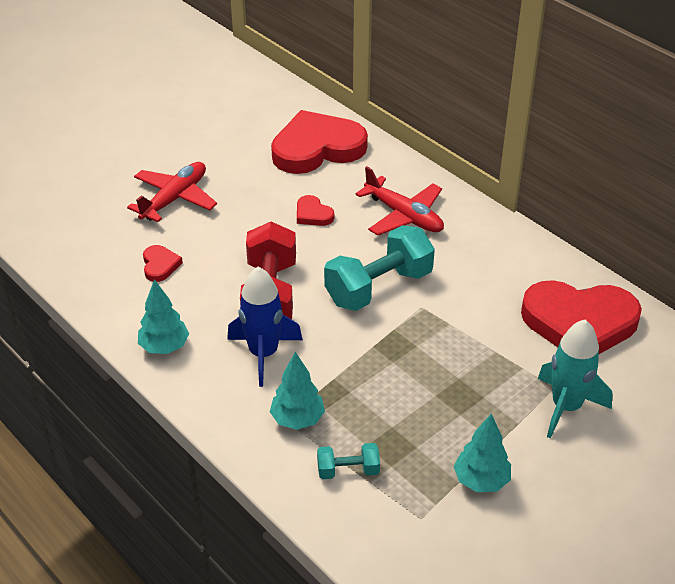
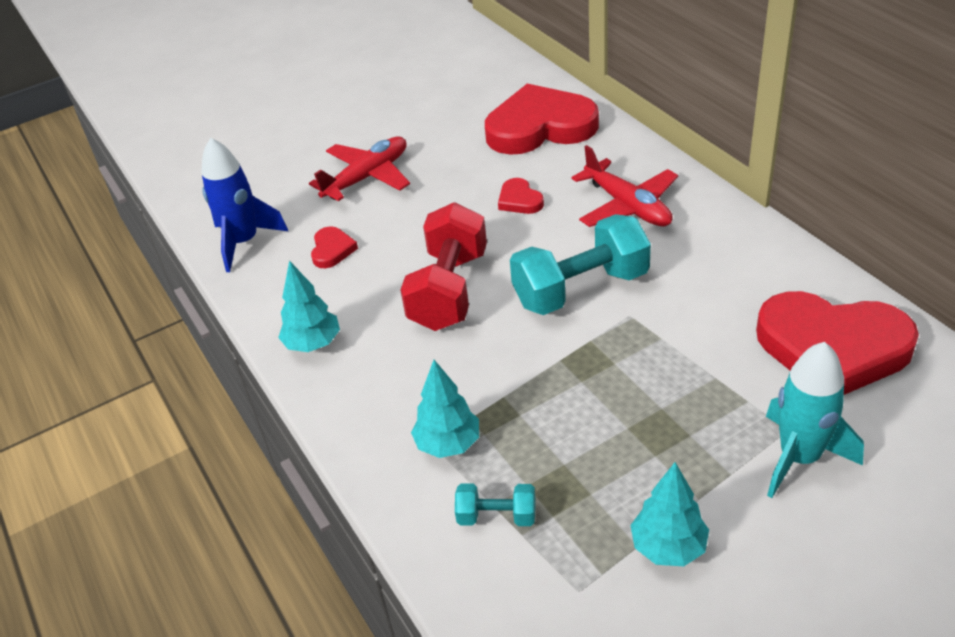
camera: 15 degrees right, 0 degrees up
blue rocket [227,267,303,387] -> blue rocket moved to [201,138,288,272]

